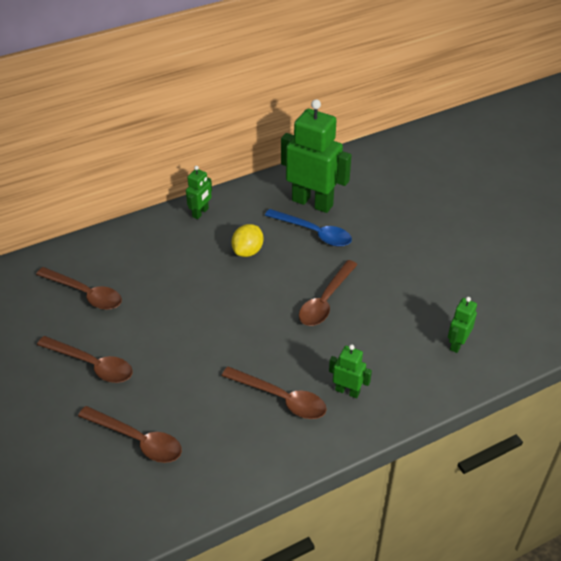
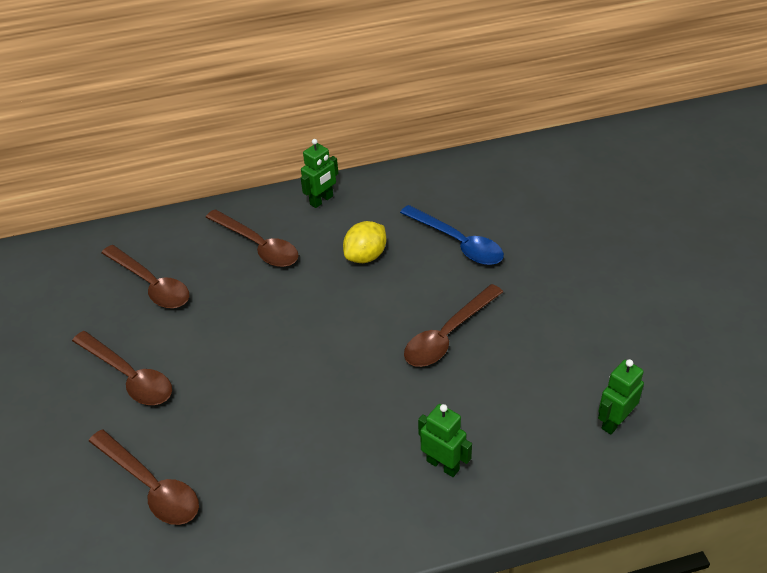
camera: 15 degrees right, 0 degrees up
brown spoon [222,367,327,419] -> brown spoon moved to [206,209,299,267]
green robot [281,99,351,213] -> none

